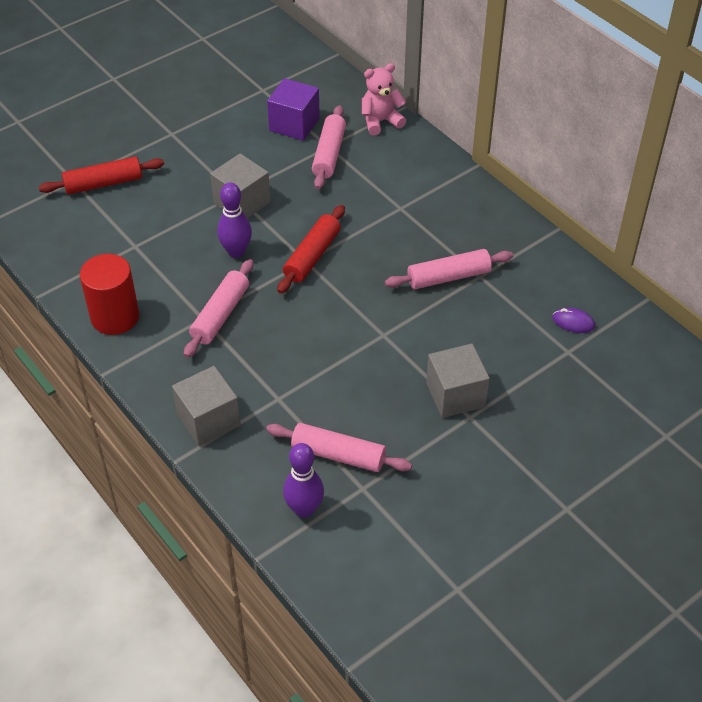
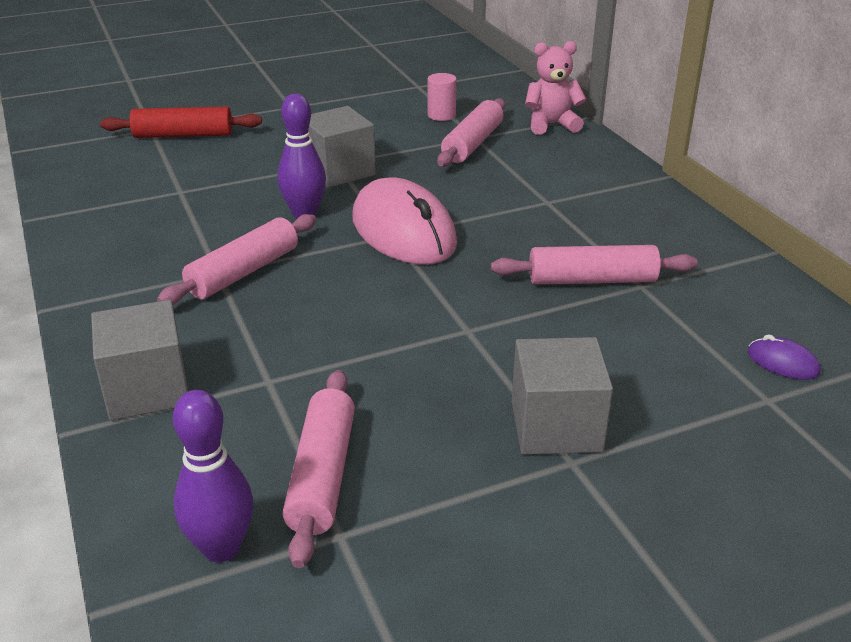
camera: 15 degrees right, 15 degrees down
red cylinder [80,254,139,335] -> none
pink rolling pin [266,423,412,472] -> pink rolling pin turned 60 degrees clockwise [283,370,355,568]
purple cube [267,78,320,141] -> pink cylinder [427,73,457,121]
red rolling pin [277,205,345,294] -> pink mouse [352,177,457,265]

